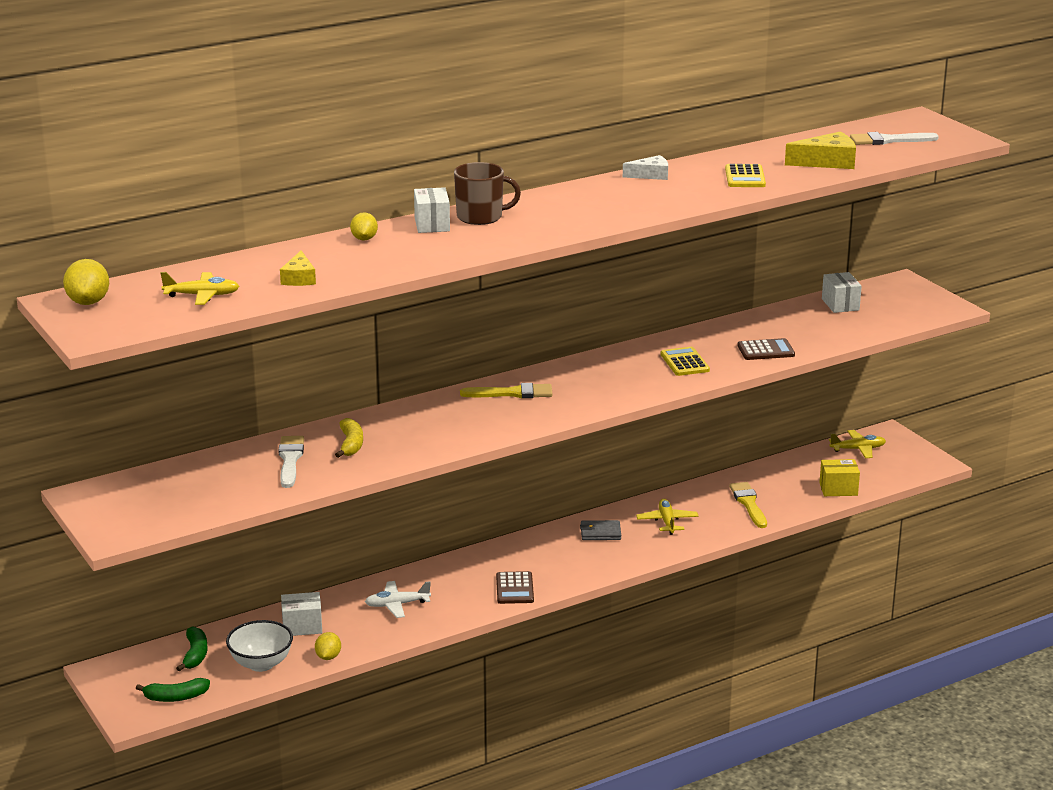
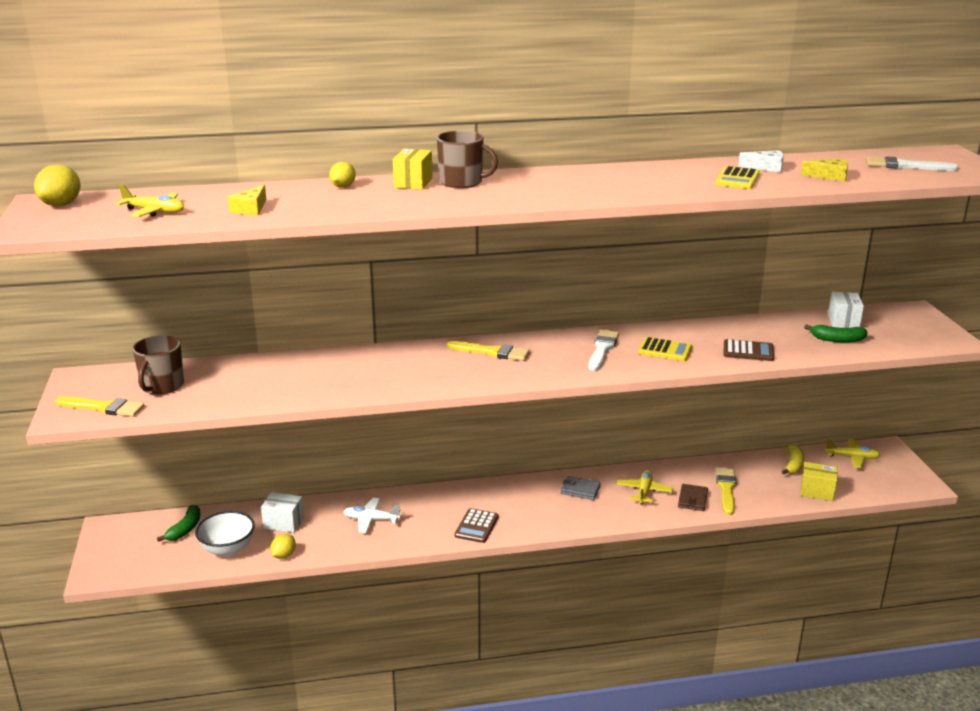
camera: 20 degrees right, 0 degrees up
green banana [136,678,210,702] -> green banana moved to [804,324,868,343]
white brush [278,436,304,488] -> white brush moved to [588,330,619,371]
yellow banana [335,418,363,458] -> yellow banana moved to [781,443,805,475]
white box [414,187,450,233] -> yellow box [393,149,433,190]
white cheese [623,155,668,180] -> white cheese moved to [738,150,784,173]
yellow calculator [660,347,710,376] -> yellow calculator turned 105 degrees clockwise [638,337,692,361]
yellow cheese [785,132,856,169] -> yellow cheese [801,158,848,182], size x0.65
none -> yellow brush [55,396,145,417]
none -> brown mug [133,335,184,395]
none -> brown wallet [678,484,708,511]

